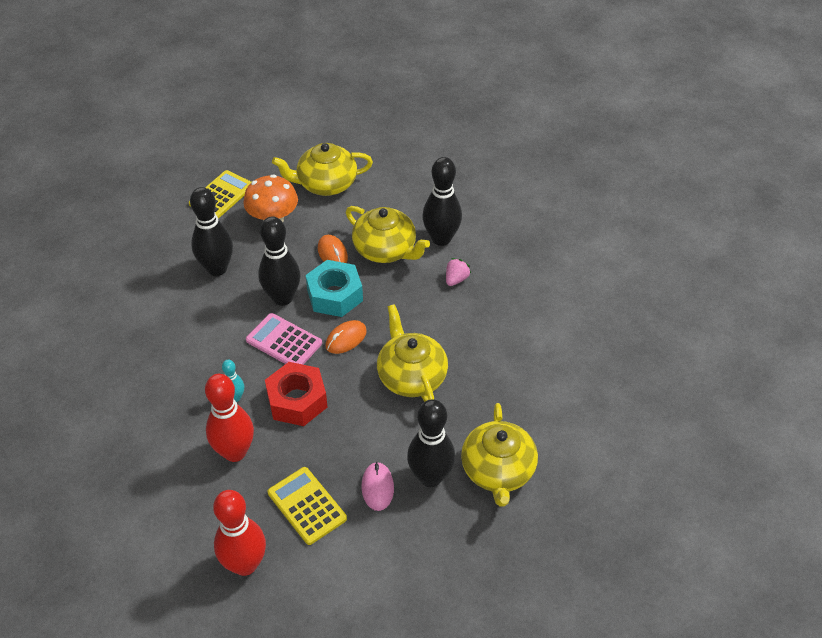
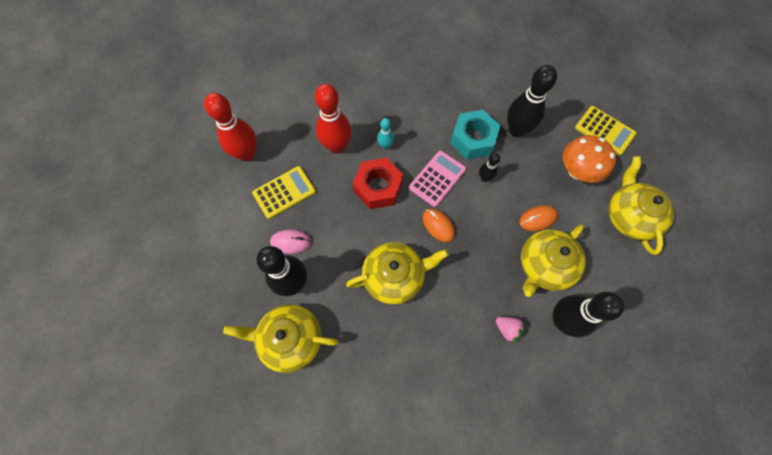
camera: 95 degrees right, 20 degrees up
black bowling pin [258,216,301,306] -> black bowling pin [479,153,500,182], size x0.50
turquoise nut [306,260,363,317] -> turquoise nut moved to [450,110,501,159]

